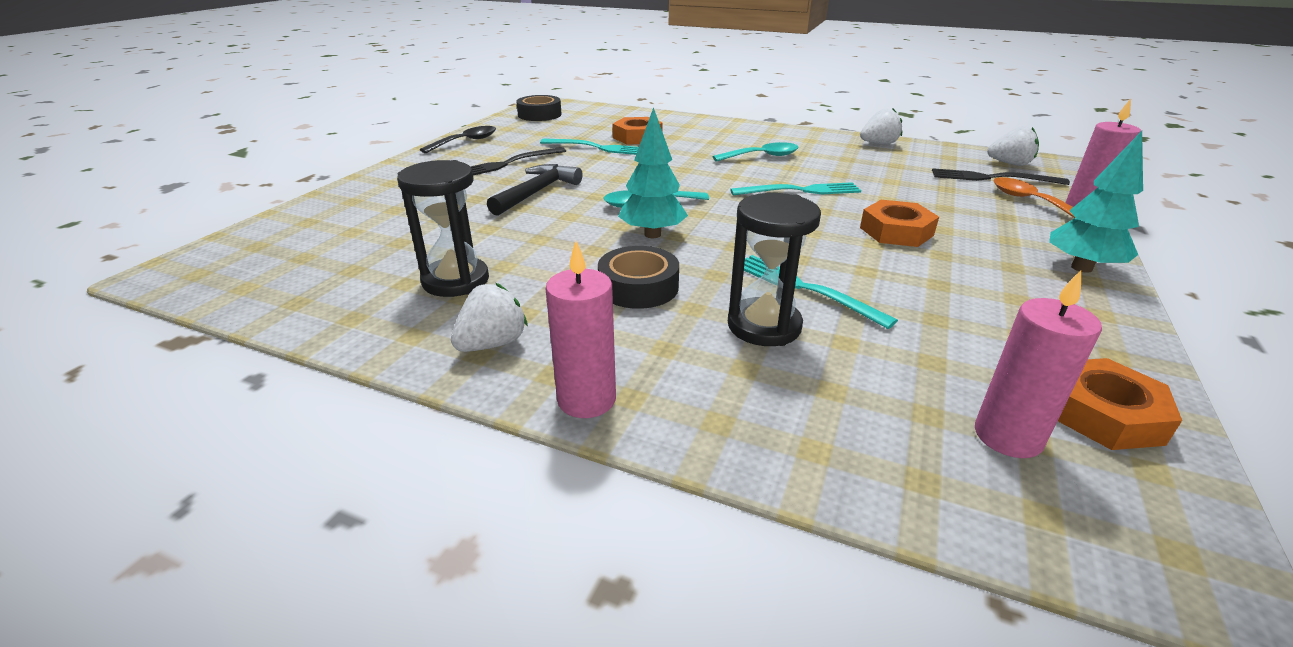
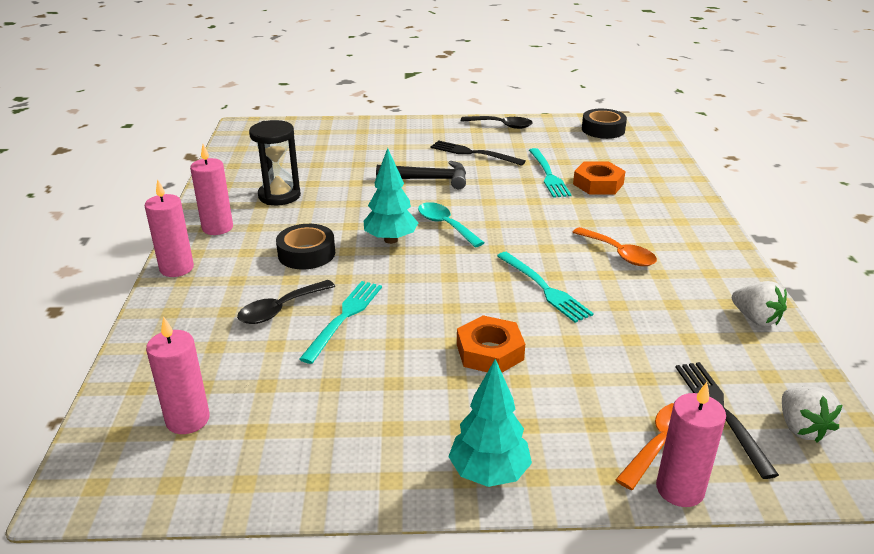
camera: 65 degrees right, 0 degrees up
white strawberry [451,283,528,352] -> pink candle [190,144,233,235]
turquoise spoon [712,142,799,162] -> orange spoon [572,227,657,266]
black hourglass [728,193,821,346] -> black spoon [237,280,335,324]
orange nut [1058,358,1182,450] -> none

